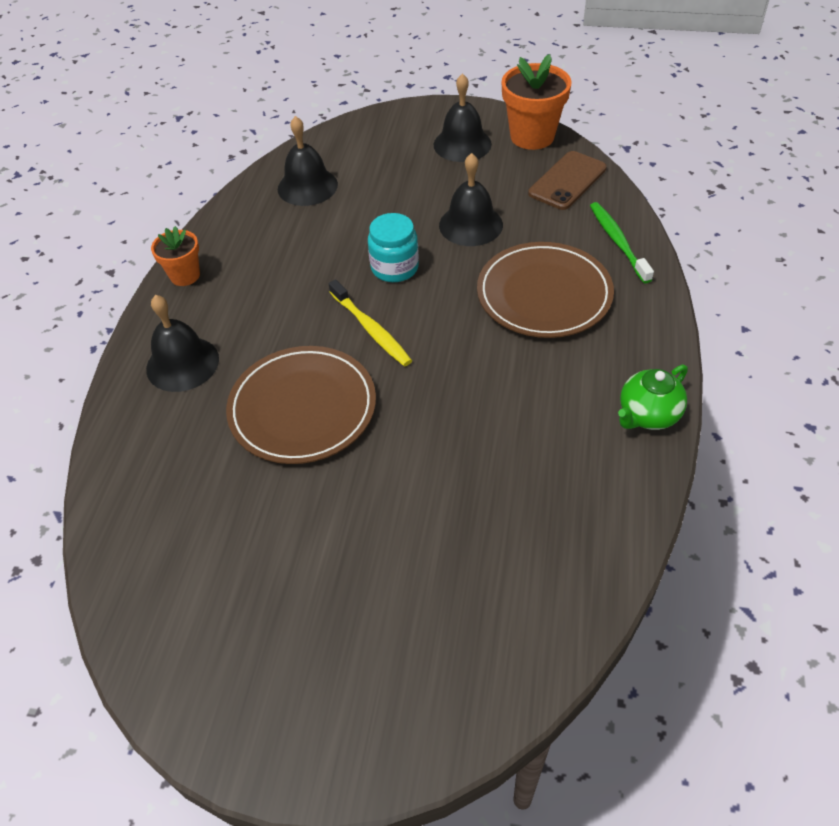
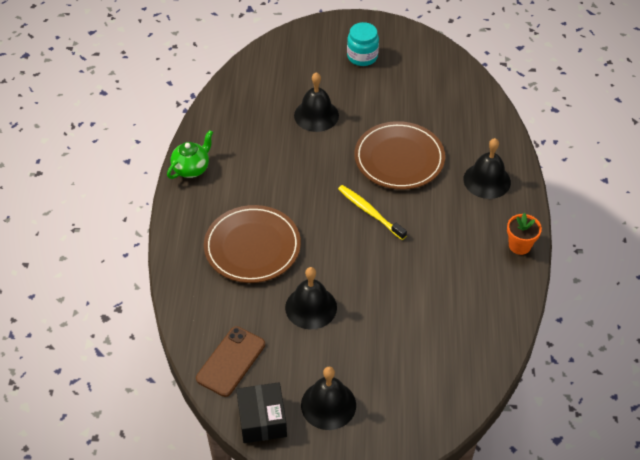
camera: 170 degrees right, 0 degrees up
black bell [278,116,338,206] -> black bell moved to [294,72,339,132]
turquoise jar [368,213,419,282] -> turquoise jar moved to [347,22,379,66]
orange flower pot [501,54,572,150] -> black box [236,382,287,443]
green toothbrush [590,202,654,283] -> none

